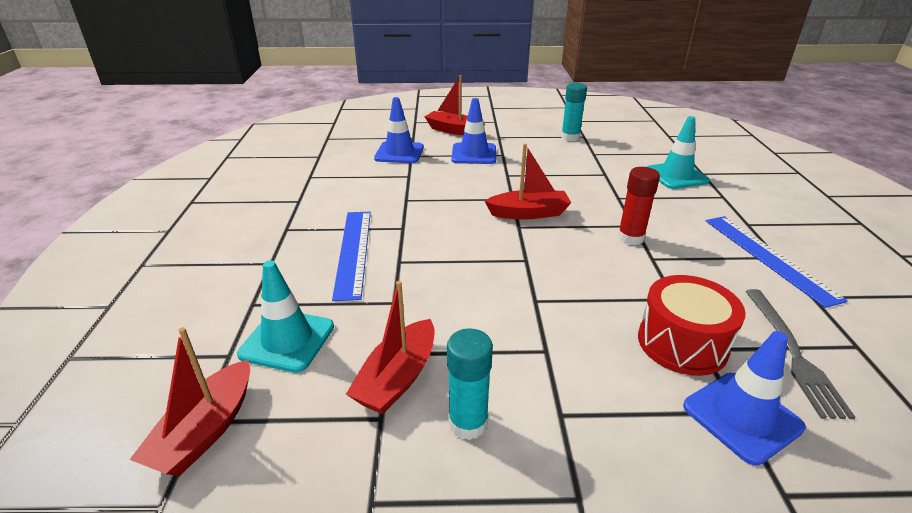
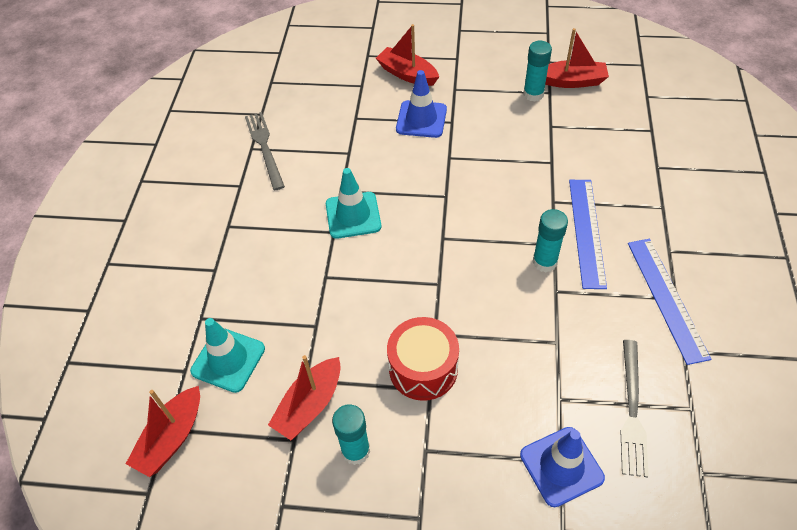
camera: 10 degrees right, 20 degrees up
blue ruler [332,212,371,301] -> blue ruler moved to [569,180,607,289]
blue traffic cone [374,97,424,163] -> none
red boat [485,144,571,219] -> red boat moved to [545,28,609,88]
red glue stick [618,167,660,245] -> turquoise glue stick [533,209,568,272]
red drum [638,275,746,376] -> red drum moved to [387,317,459,401]
turquoise traffic cone [647,116,710,189] -> turquoise traffic cone moved to [326,168,381,239]
none -> grey fork [245,112,285,190]

